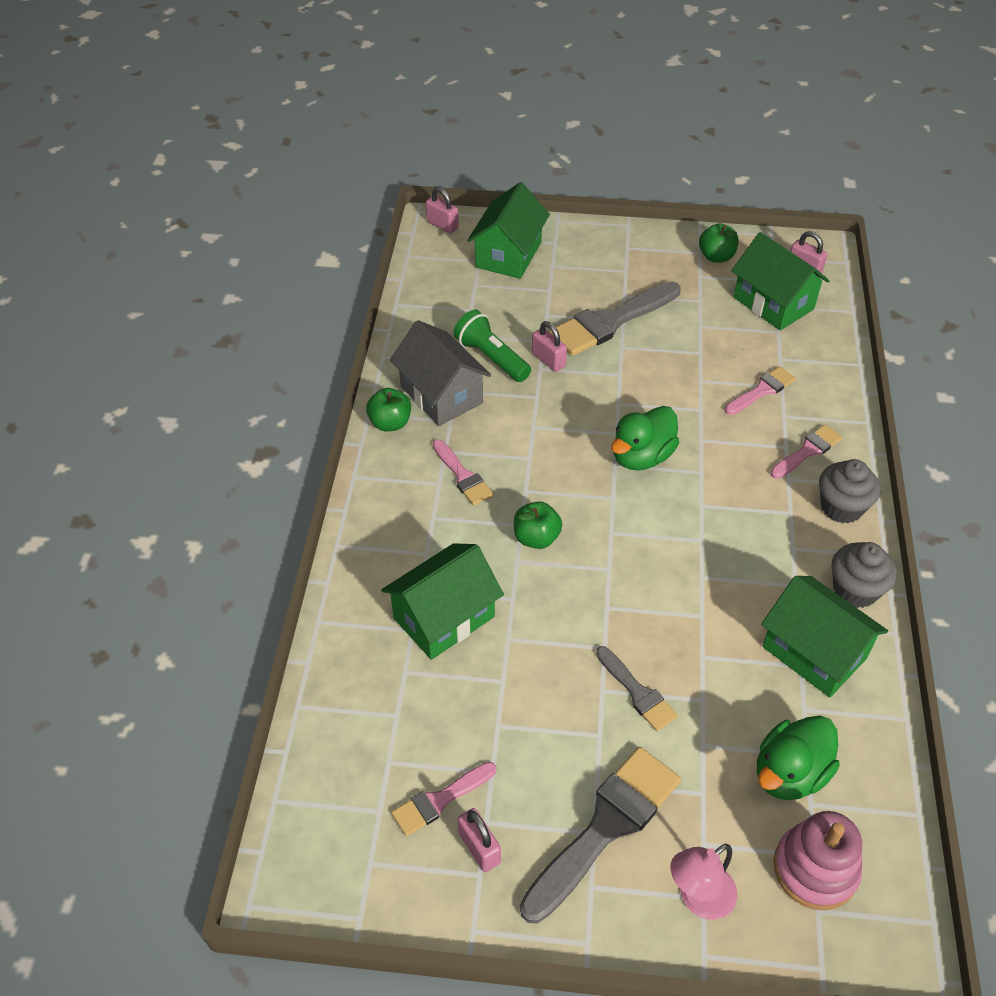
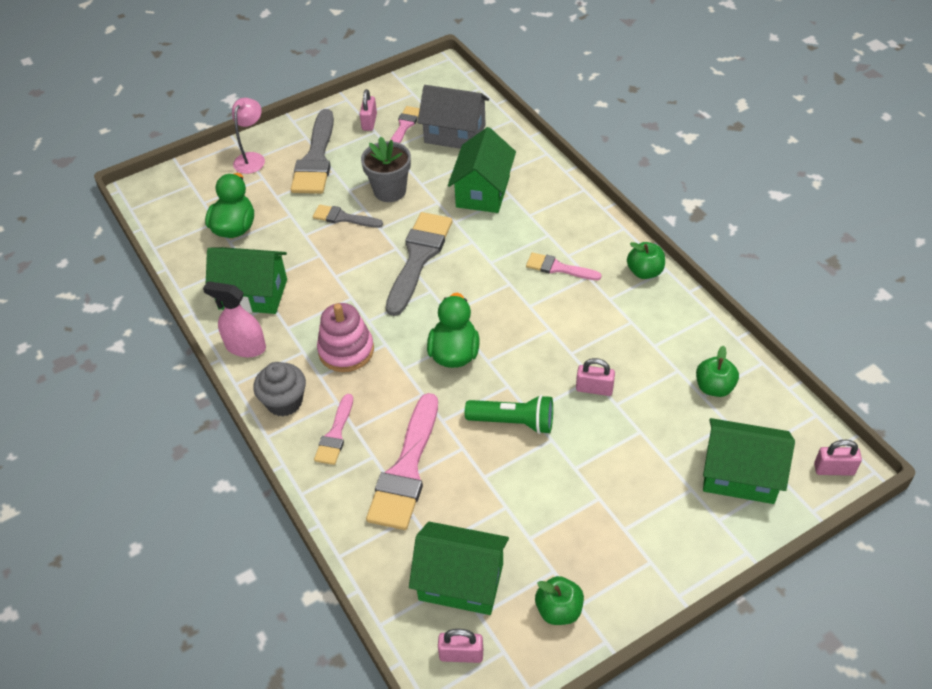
camera: 145 degrees right, 0 degrees up
grey house [390,320,491,426] -> grey house moved to [418,85,489,149]
green flashlight [454,310,531,382] -> green flashlight moved to [465,395,553,434]
pink padlock [458,808,501,872] -> pink padlock turned 75 degrees clockwise [360,89,377,131]
green house [467,182,550,279] -> green house turned 60 degrees counterclockwise [703,418,795,504]
green apple [514,501,562,549] -> green apple moved to [696,346,739,397]
grey brush [549,281,681,356] -> grey brush moved to [386,212,453,316]
pink brush [725,366,796,415] -> pink brush [366,393,438,530], size x1.84
pink stacking toy [774,811,862,910] -> pink stacking toy moved to [317,303,374,372]
grey cupcake [831,542,897,608] -> pink spray bottle [203,281,266,357]
none -> grey flower pot [361,136,411,202]

